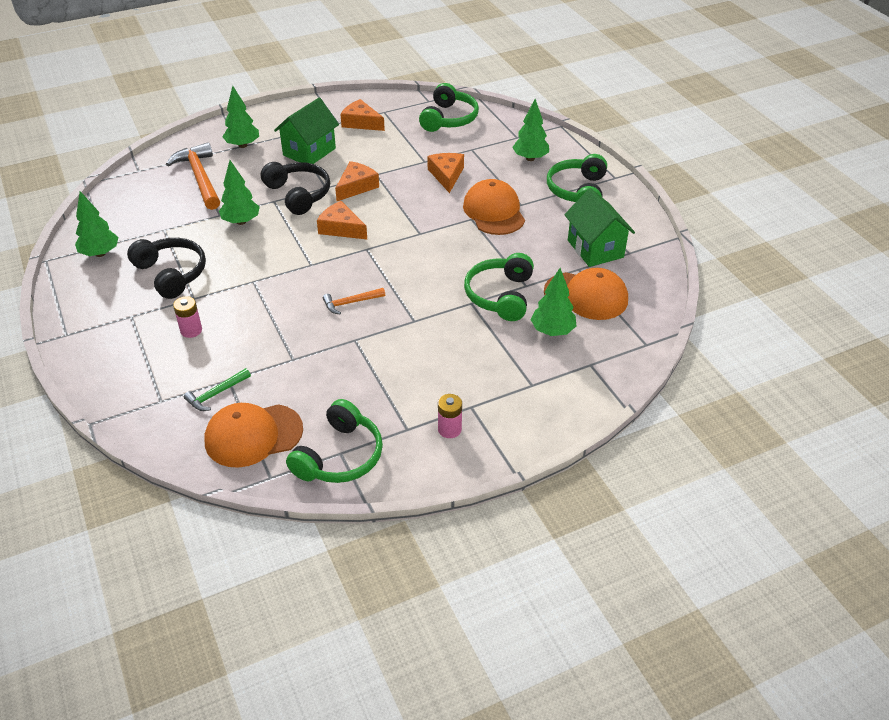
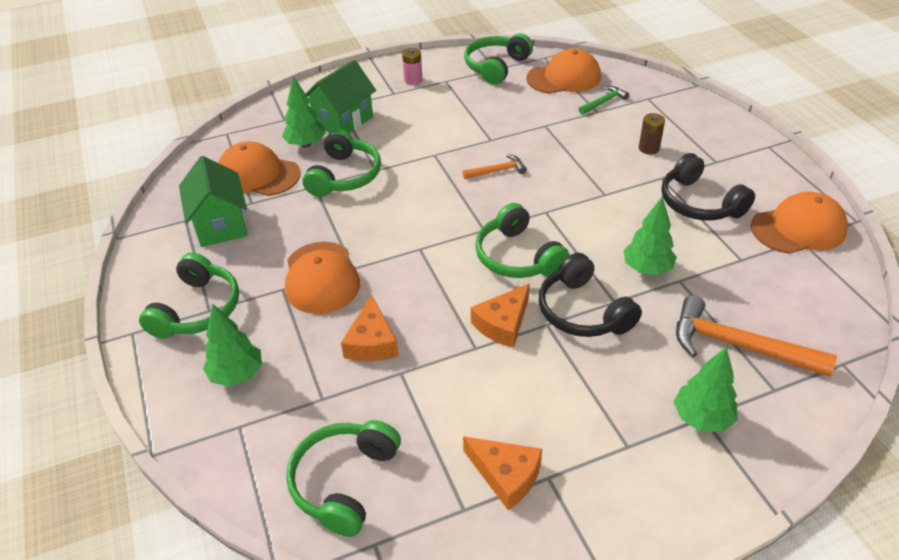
camera: 175 degrees left, 0 degrees up
green tree [75,191,119,257] -> orange cap [751,192,848,254]
orange hammer [166,142,220,210] -> orange hammer turned 135 degrees clockwise [676,295,837,377]
pink battery [173,296,202,338] -> brown battery [639,113,665,154]
green house [274,98,339,164] -> green house moved to [306,60,376,133]
orange cheese [317,201,367,239] -> green headphones [475,203,570,278]

